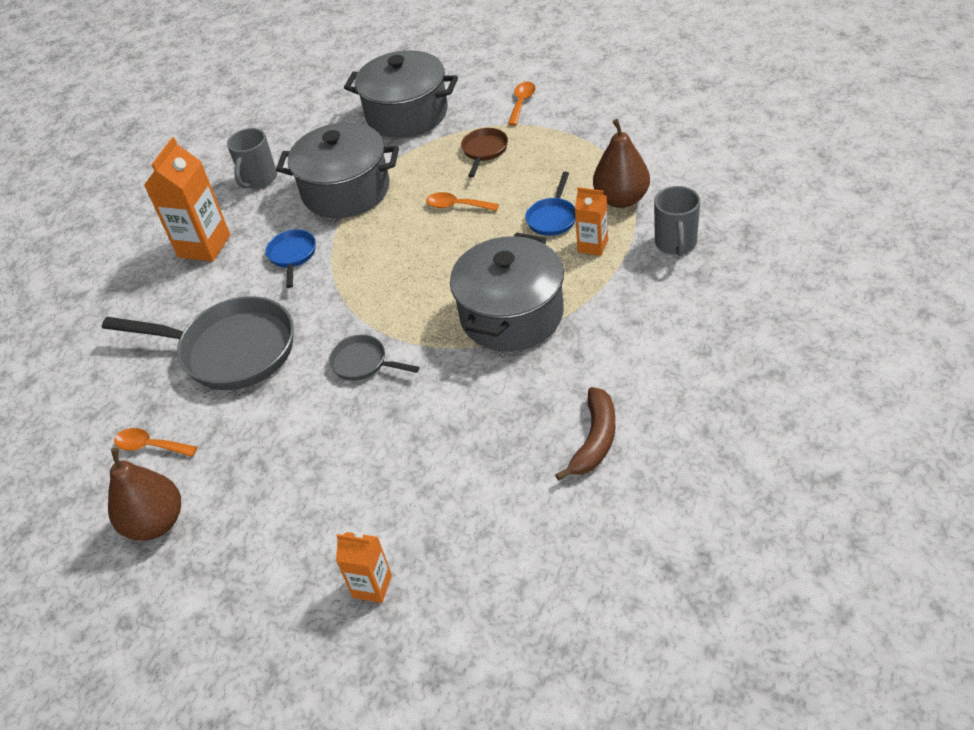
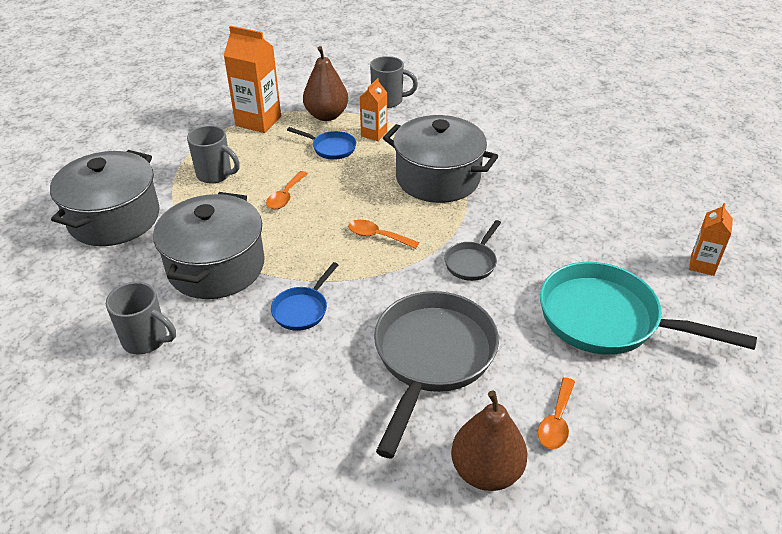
camera: 90 degrees left, 5 degrees down
brown pear [108,448,181,541] -> brown pear moved to [451,390,528,491]
orange carton [144,137,230,262] -> orange carton moved to [224,26,281,133]
blue pan [266,229,316,288] -> blue pan turned 60 degrees counterclockwise [271,262,338,331]
brown pan [461,128,508,177] -> grey mug [187,125,240,184]
orange spoon [508,82,536,126] -> orange spoon moved to [348,220,419,249]
brown banana [556,387,615,481] -> none
none -> turquoise pan [540,262,757,355]

